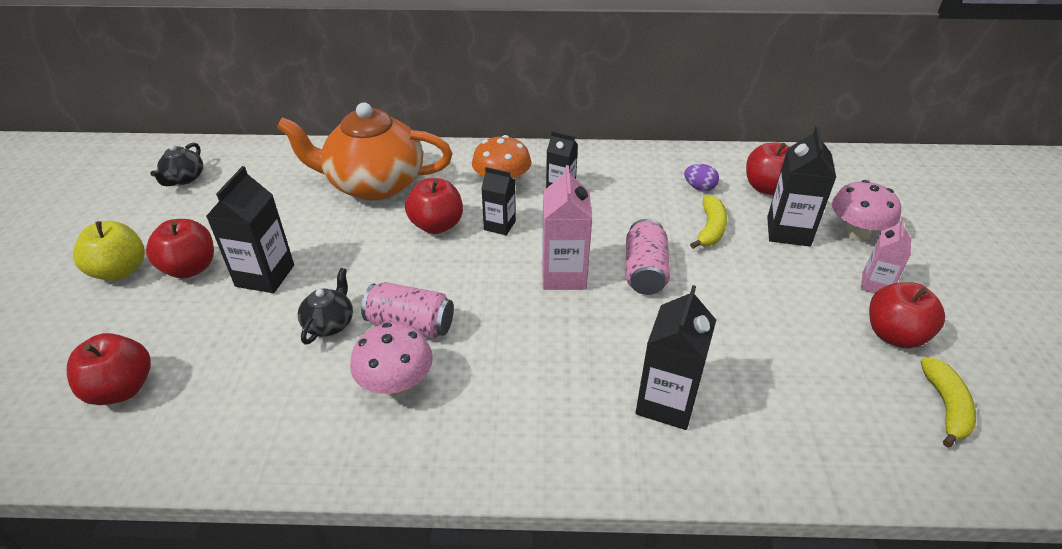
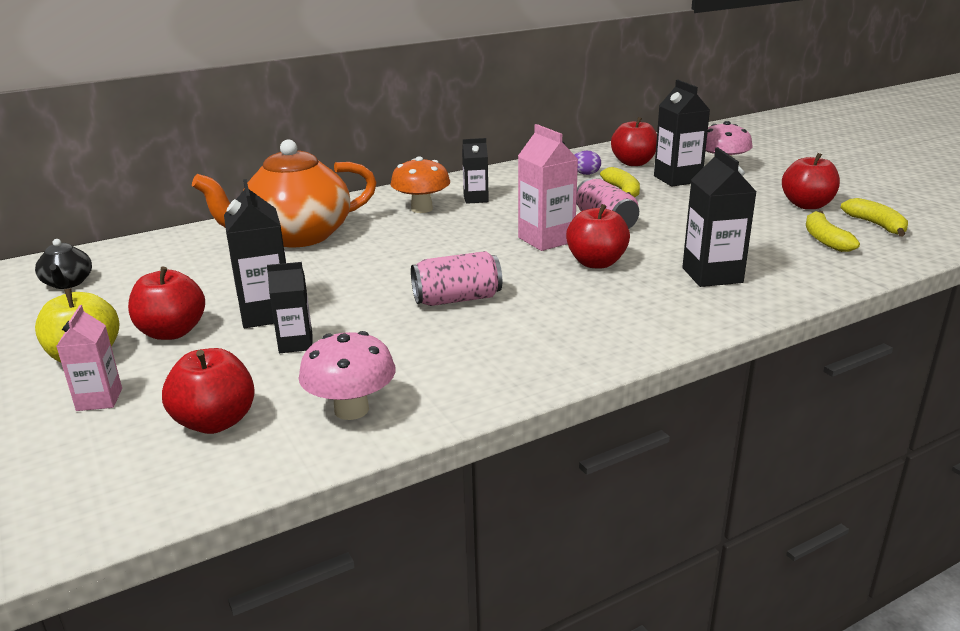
camera: 30 degrees left, 15 degrees down
black teapot [298,268,353,345] -> none
pink mushroom [350,323,433,397] -> pink mushroom moved to [299,331,396,420]
red apple [405,178,463,234] -> red apple moved to [566,204,630,269]
black carton [481,167,516,235] -> black carton moved to [267,262,312,353]
pink carton [861,220,911,293] -> pink carton moved to [56,305,122,411]
none -> yellow banana [806,211,860,252]

